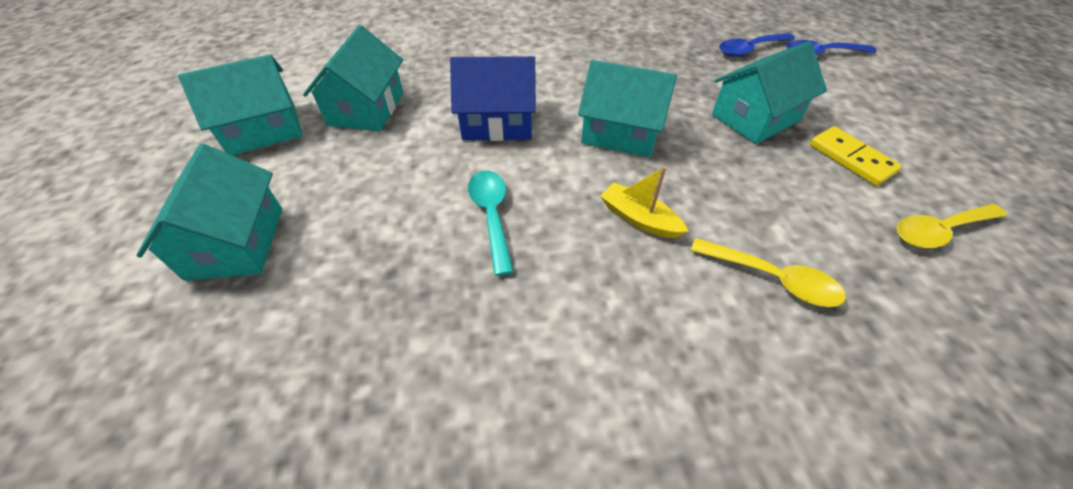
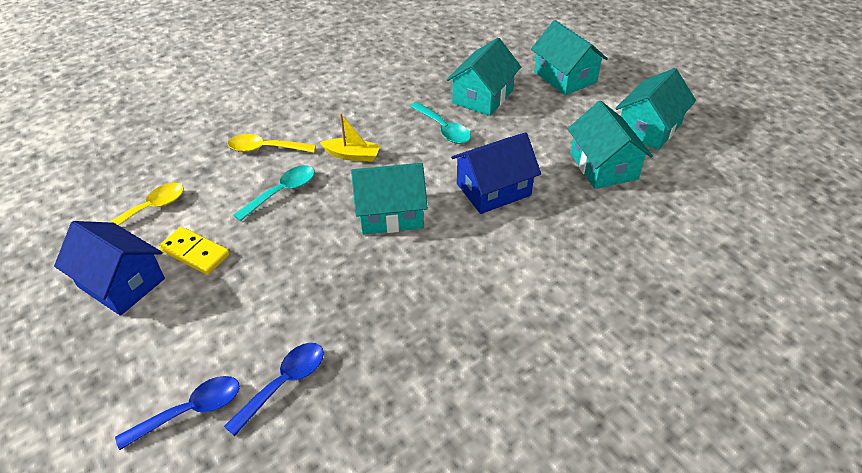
camera: 155 degrees right, 5 degrees down
turquoise house [712,41,827,144] -> turquoise house moved to [446,38,521,116]
none -> blue house [54,221,165,316]
none -> turquoise spoon [234,165,315,222]

